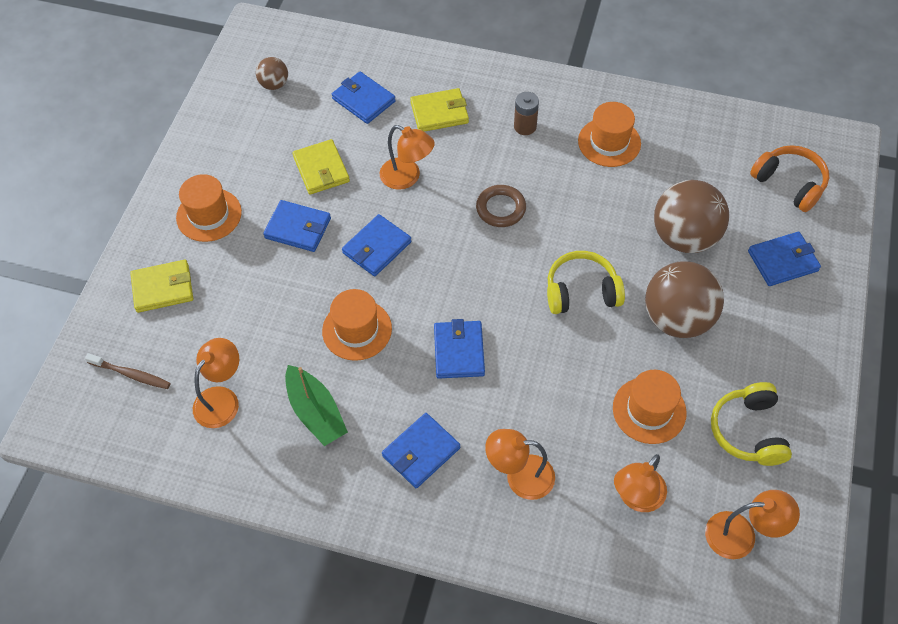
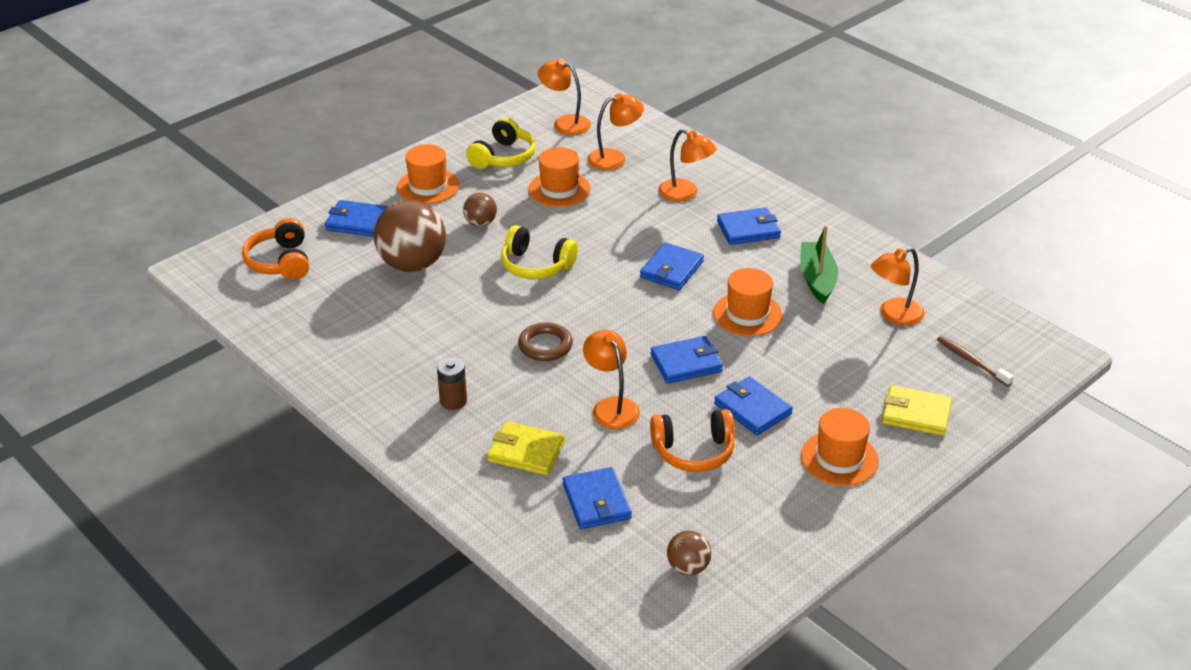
camera: 150 degrees left, 20 degrees down
yellow wallet [293,139,350,195] -> orange headphones [650,409,735,472]
orange hat [578,102,641,167] -> orange hat moved to [397,144,459,204]
brown ball [645,261,724,338] -> brown ball [463,193,497,227], size x0.49

